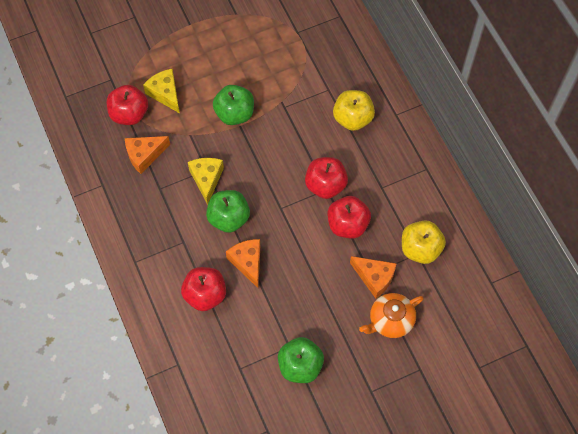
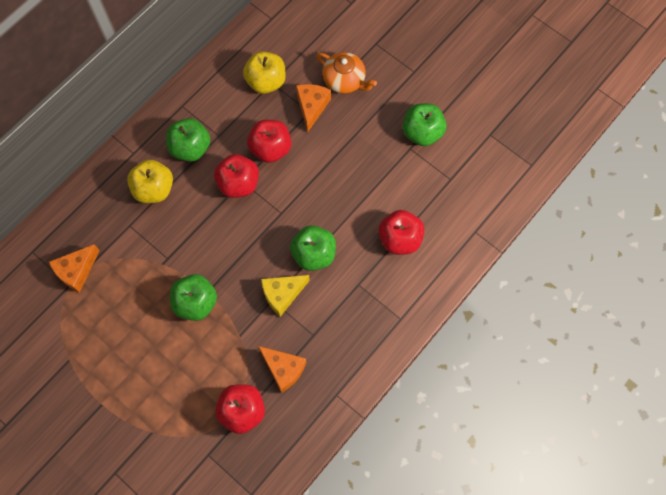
camera: 115 degrees left, 5 degrees up
yellow cheese [143,69,180,113] -> none
orange cheese [226,239,260,288] -> orange cheese moved to [49,244,100,293]
none -> green apple [166,118,211,162]

